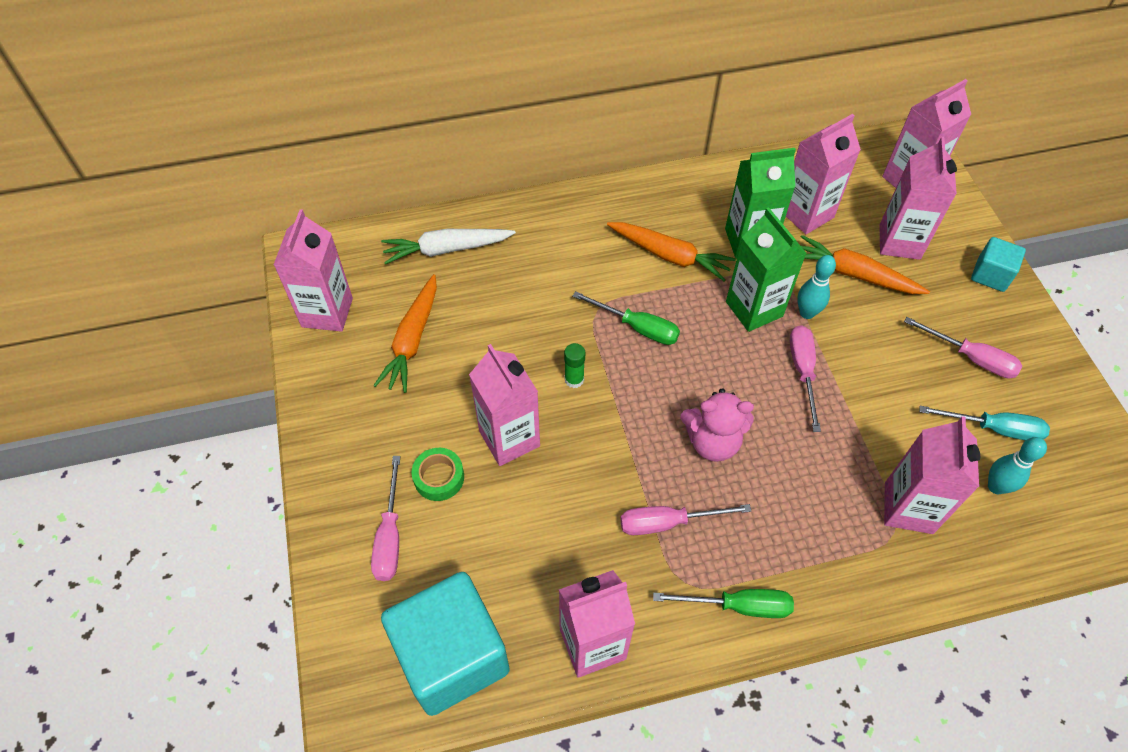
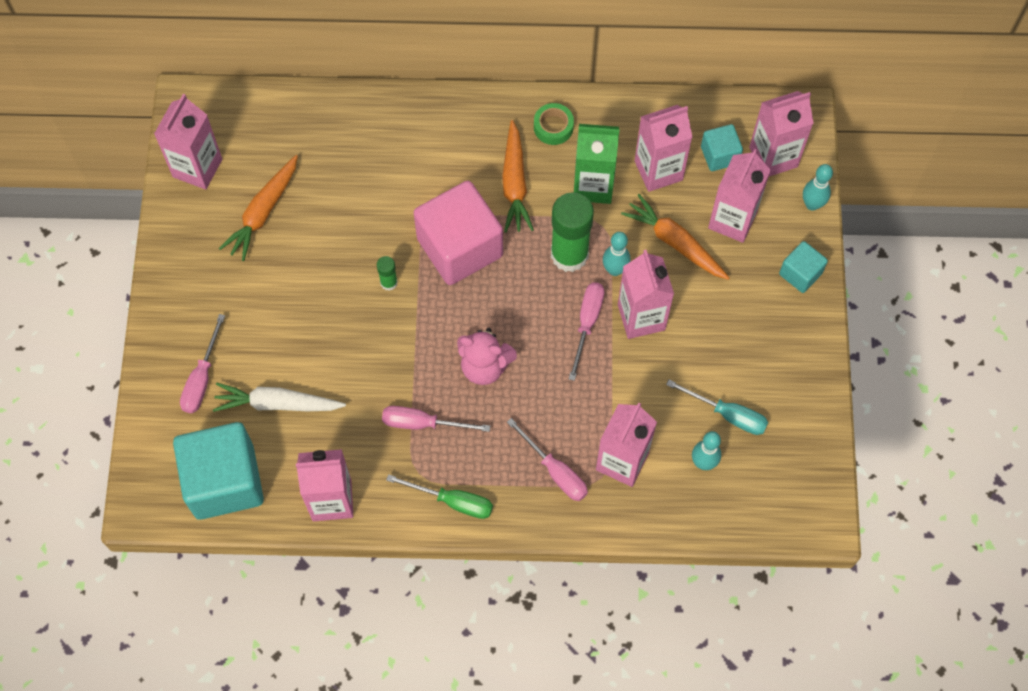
camera: 15 degrees right, 10 degrees up
white carrot [381,229,516,265] -> white carrot moved to [213,383,346,412]
green tape [412,448,464,501] -> green tape moved to [534,103,574,145]
pink carton [469,344,540,466] -> pink carton moved to [618,250,674,339]
green screwdriver [572,291,680,345] -> pink cube [414,181,503,285]
orange carrot [607,222,736,281] -> orange carrot turned 45 degrees clockwise [502,120,534,233]
green carton [726,207,807,332] -> green glue stick [551,192,594,272]
pink screwdriver [904,317,1022,378] -> pink screwdriver moved to [507,418,588,501]
none -> turquoise cube [701,124,743,171]
none -> turquoise bowling pin [803,164,833,211]

